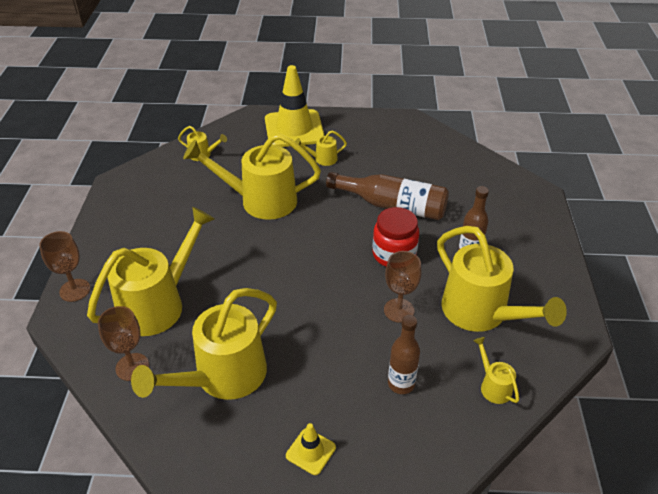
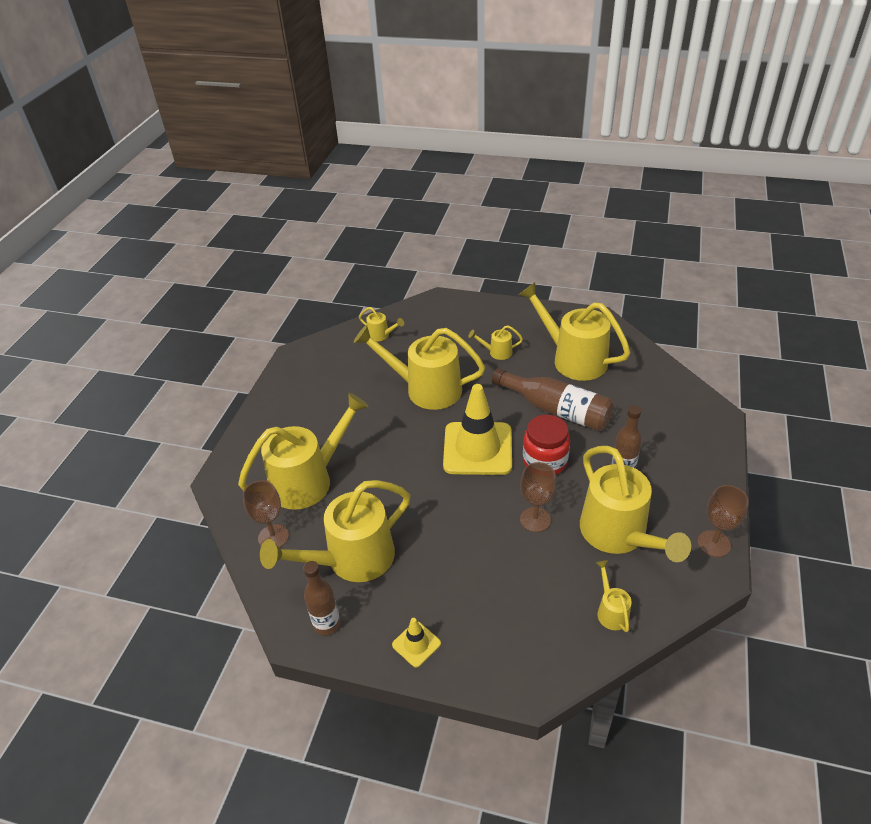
camera: 15 degrees right, 0 degrees up
brown goblet [39,231,90,302] -> brown goblet moved to [698,485,749,557]
yellow traffic cone [265,65,325,147] -> yellow traffic cone moved to [443,384,512,475]
brown bottle [388,315,420,394] -> brown bottle moved to [303,561,340,635]
none -> yellow watering can [519,282,631,381]

